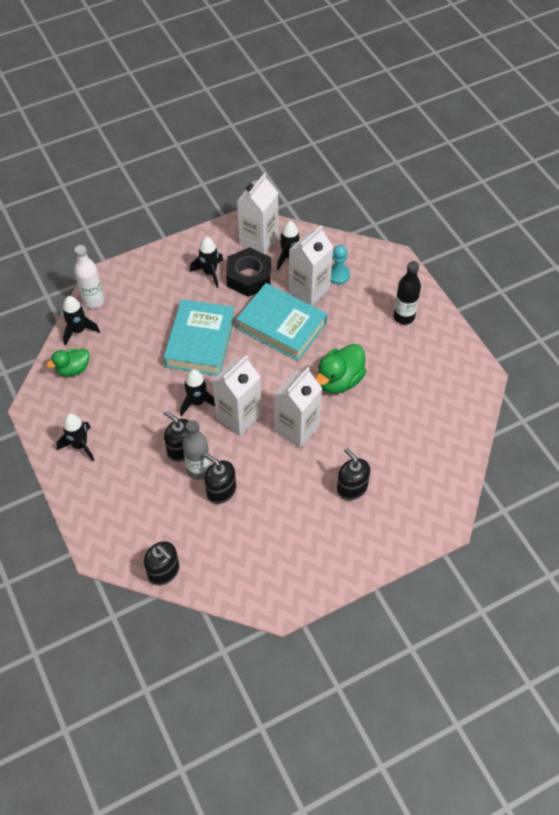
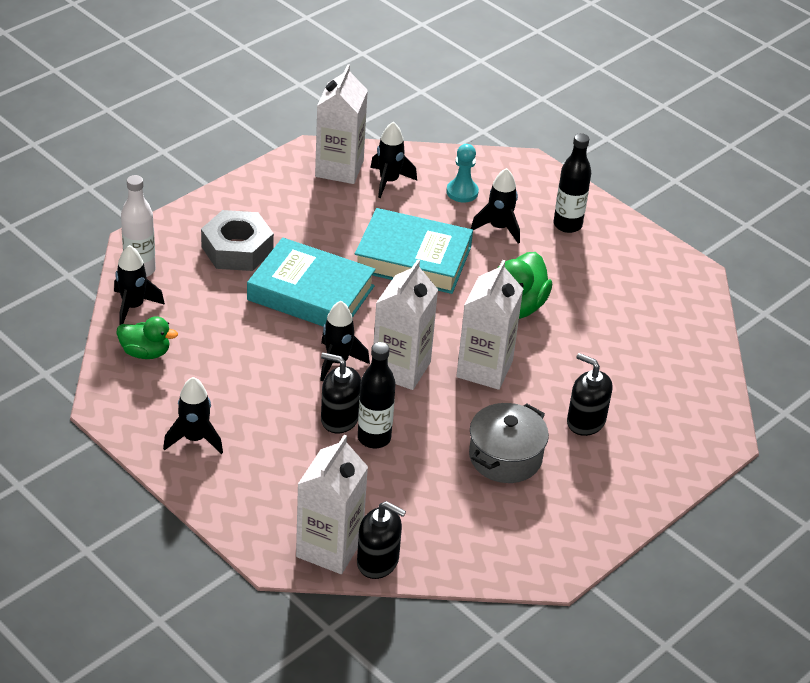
camera: 20 degrees left, 15 degrees down
green duck [46,348,90,377] -> green duck turned 120 degrees counterclockwise [116,316,178,359]
turquoise book [163,299,235,375] -> turquoise book turned 60 degrees counterclockwise [247,237,376,327]
grey bottle [183,420,210,480] -> black bottle [358,342,396,448]
black rocket [190,237,223,288] -> black rocket moved to [471,168,520,243]
black soap dispenser [204,453,236,504] -> none
black nut [226,247,271,297] -> none
white carton [289,225,333,306] -> white carton moved to [296,435,368,574]
none -> grey nut [201,210,274,271]
none -> grey pot [469,403,549,483]

